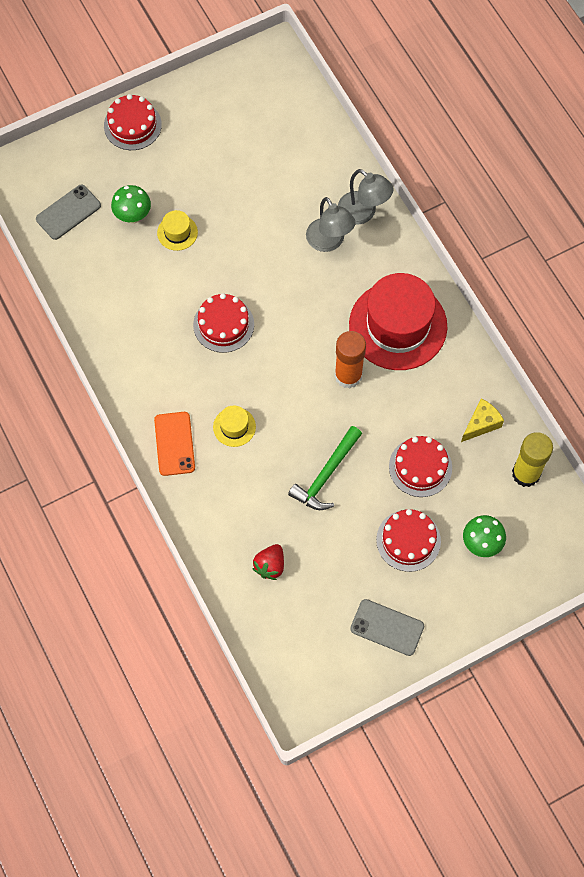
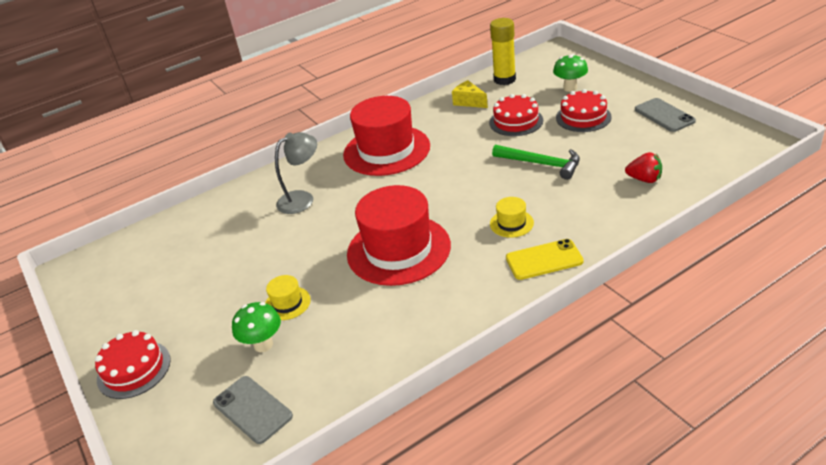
camera: 90 degrees left, 30 degrees down
orange phone [154,412,195,476] -> yellow phone [506,239,584,280]
red cake [193,293,254,353] -> red hat [347,185,451,286]
orange glue stick [335,331,366,389] -> none
grey lamp [338,169,394,225] -> none
grey phone [350,599,424,656] -> grey phone turned 45 degrees counterclockwise [635,98,696,132]

